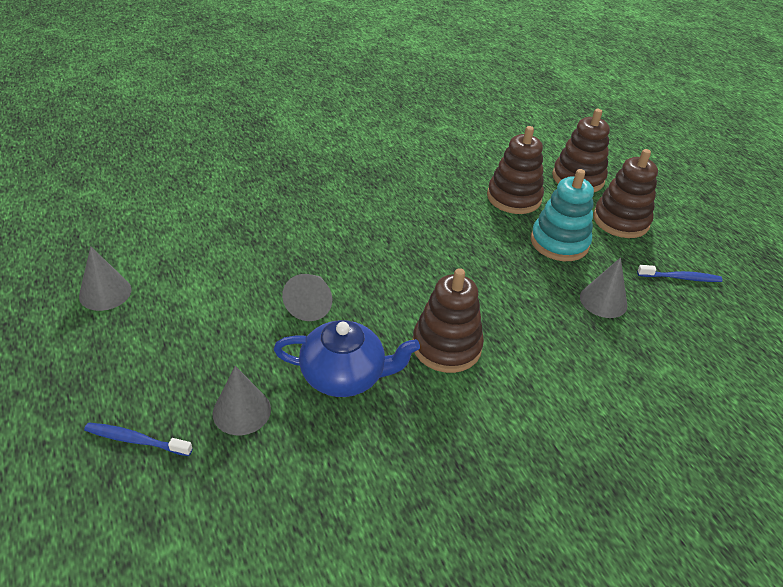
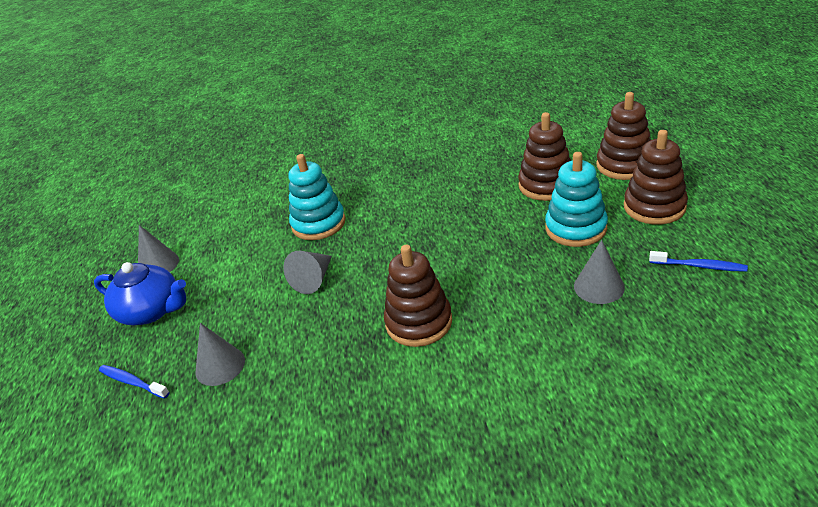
camera: 25 degrees right, 5 degrees down
blue teapot [273,320,420,397] -> blue teapot moved to [94,262,186,325]
none -> turquoise stacking toy [289,154,346,240]

